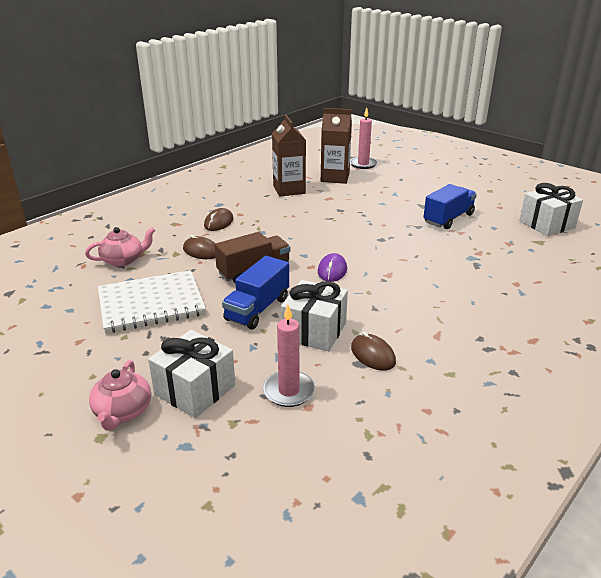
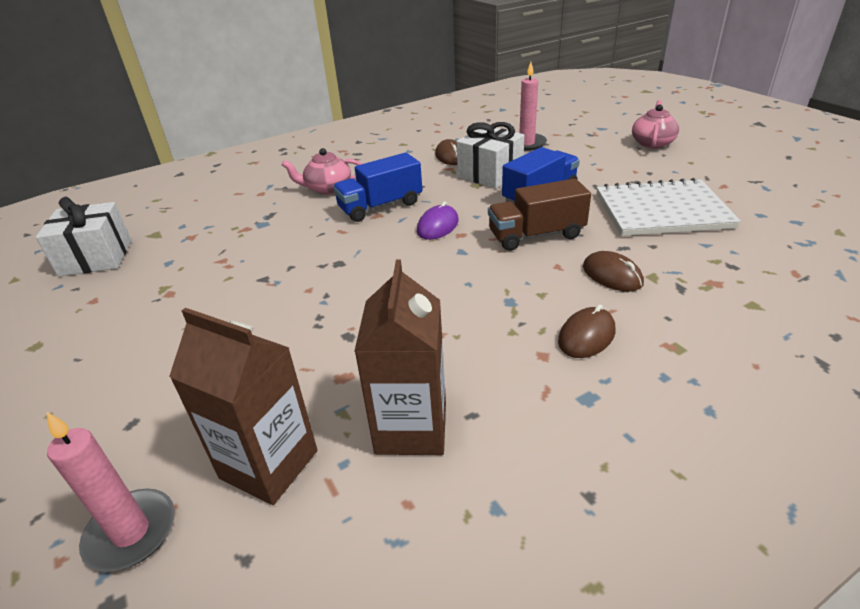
camera: 160 degrees left, 5 degrees up
pink teapot [85,227,156,267] -> pink teapot moved to [281,148,362,194]
white gift [148,330,235,418] -> none
blue truck [424,184,477,229] -> blue truck moved to [333,152,422,222]

